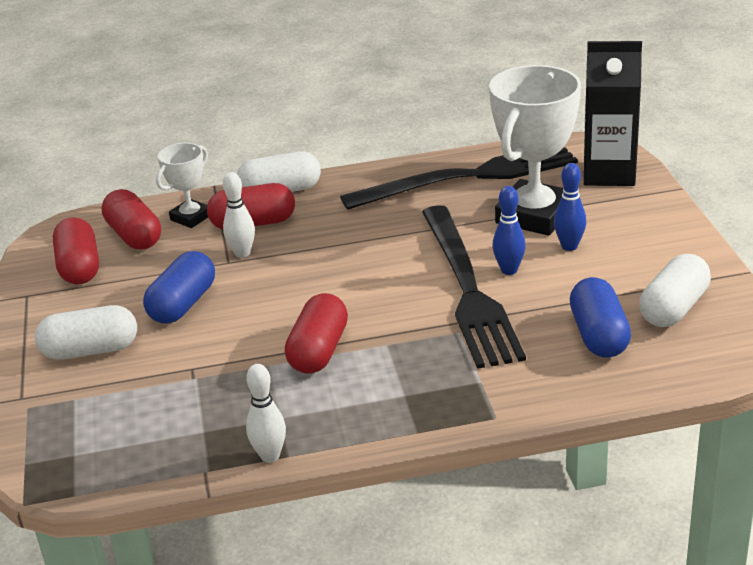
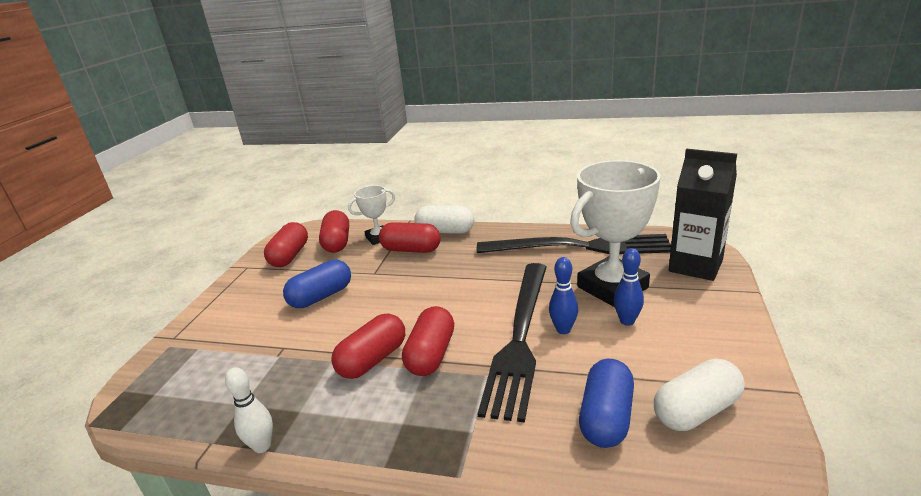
camera: 25 degrees right, 5 degrees down
white capsule [35,305,137,360] -> none
white bowling pin [223,172,255,258] -> none
none -> red capsule [402,306,454,376]

